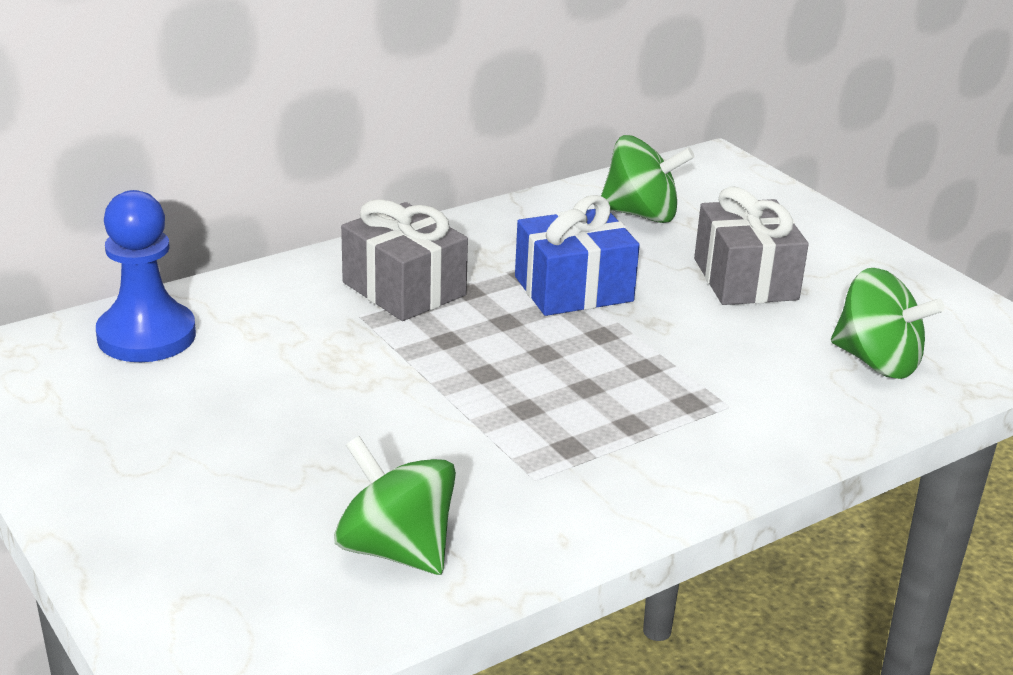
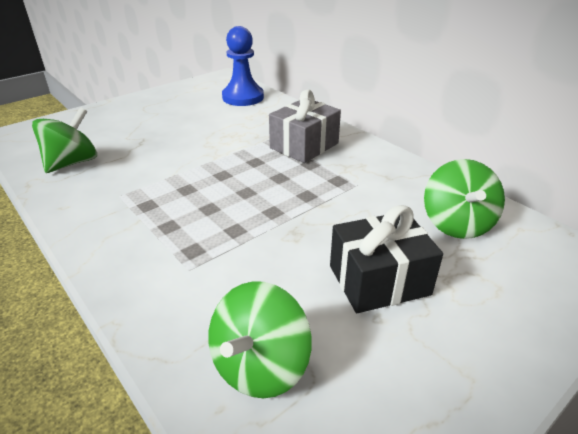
camera: 85 degrees right, 5 degrees up
blue gift [515,195,640,316] -> none
grey gift [694,186,809,305] -> black gift [330,205,443,313]

